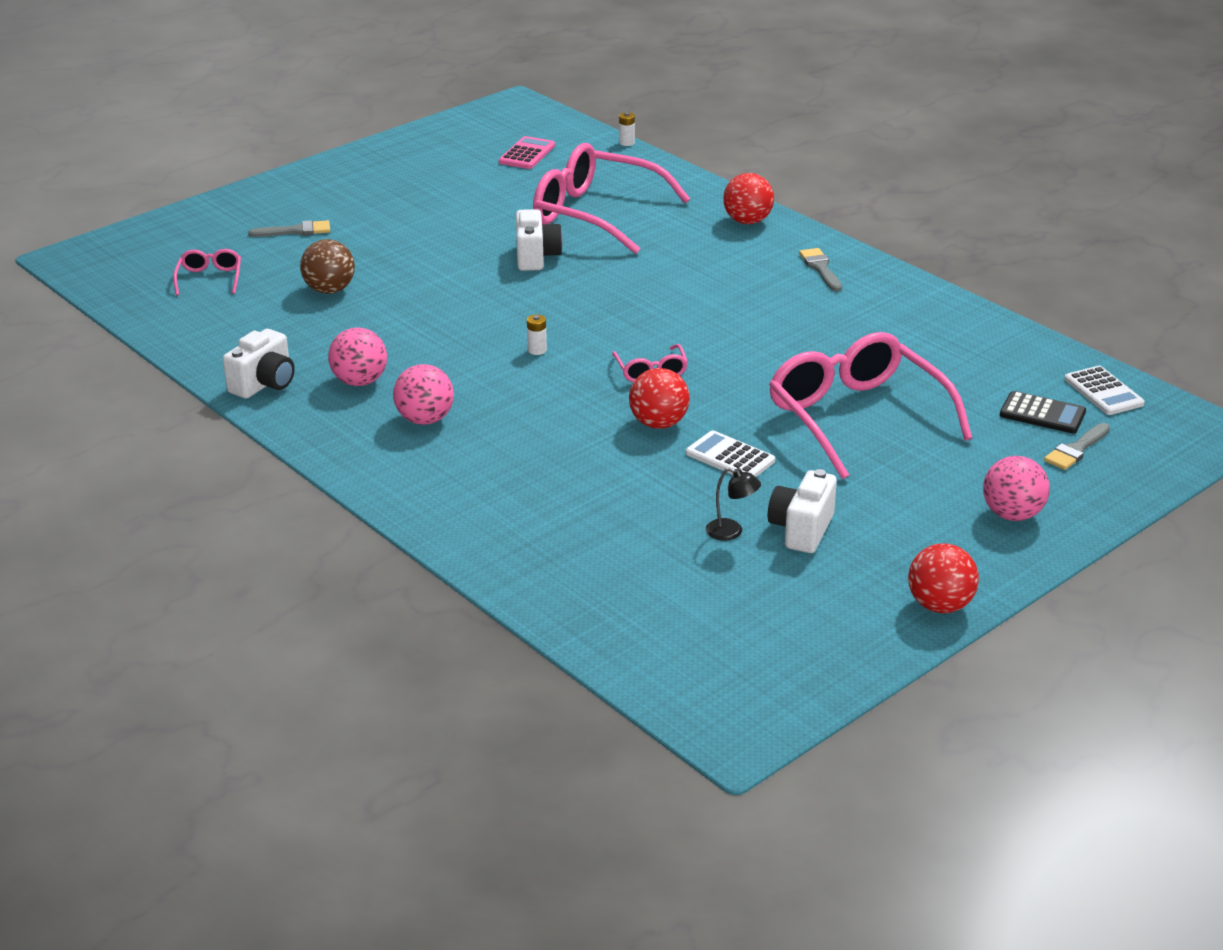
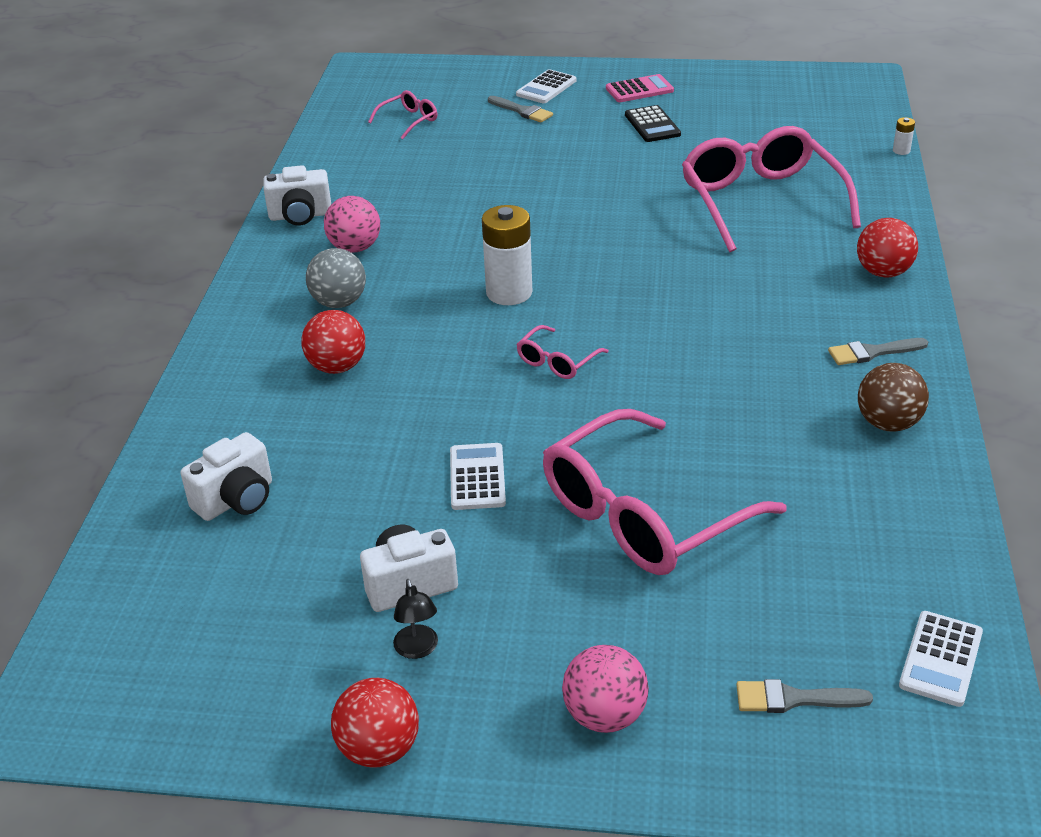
camera: 50 degrees right, 5 degrees up
brown ball [300,239,355,294] -> brown ball moved to [858,363,929,432]
pink ball [393,364,454,425] -> grey ball [306,248,366,308]
pink calculator [499,136,555,169] -> pink calculator moved to [606,74,674,102]
white camera [516,209,563,271] -> white camera moved to [180,432,272,521]
white battery [527,314,547,355] -> white battery [482,205,532,305], size x2.34
red ball [629,368,690,429] -> red ball moved to [301,310,365,374]
black lamp [706,468,761,541] -> black lamp moved to [393,579,438,659]
pink glasses [769,332,972,480] -> pink glasses turned 150 degrees counterclockwise [543,409,787,575]
grey brush [799,248,842,291] -> grey brush turned 135 degrees counterclockwise [828,338,928,365]
black calculator [1000,391,1086,433] -> black calculator moved to [625,105,681,142]
none -> white calculator [516,69,577,103]

